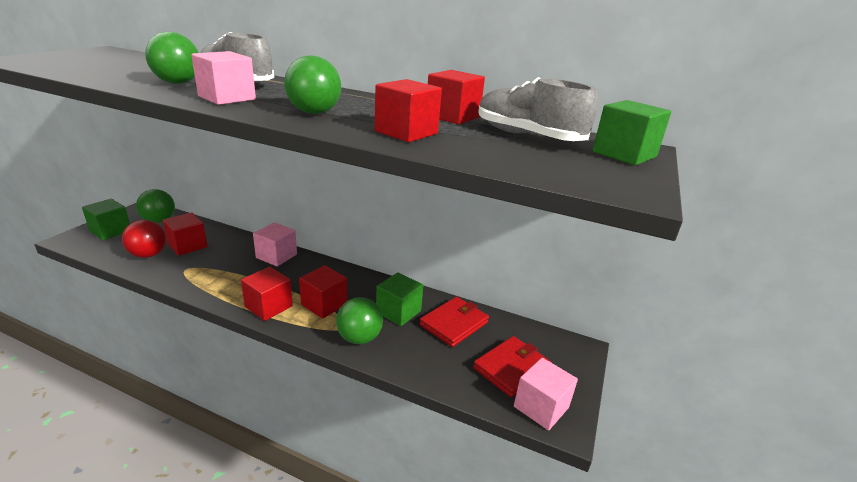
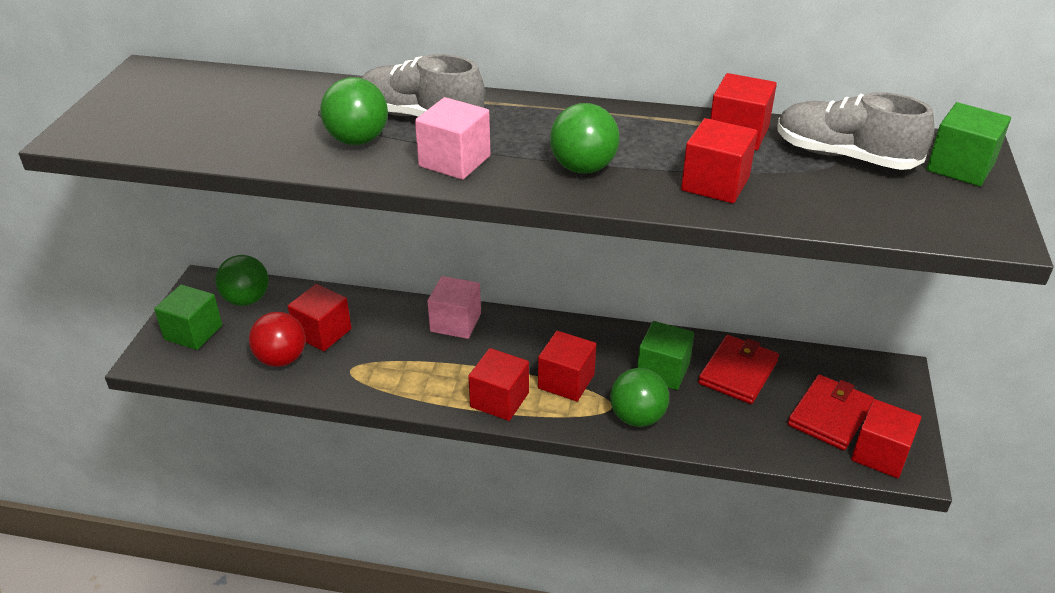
camera: 10 degrees left, 10 degrees up
pink cube [514,358,578,430] -> red cube [851,399,922,478]

